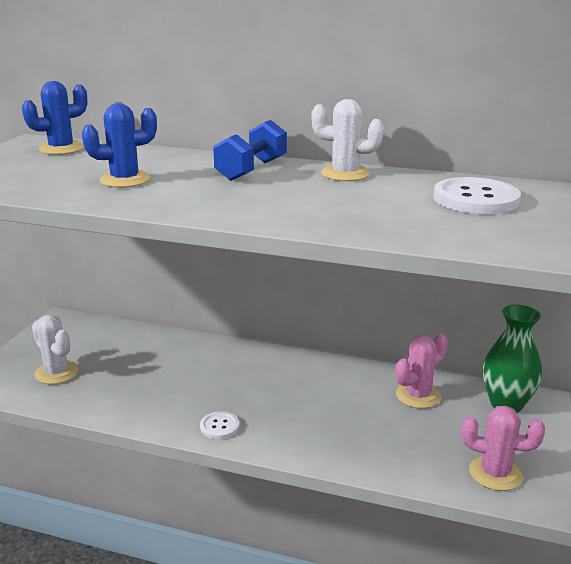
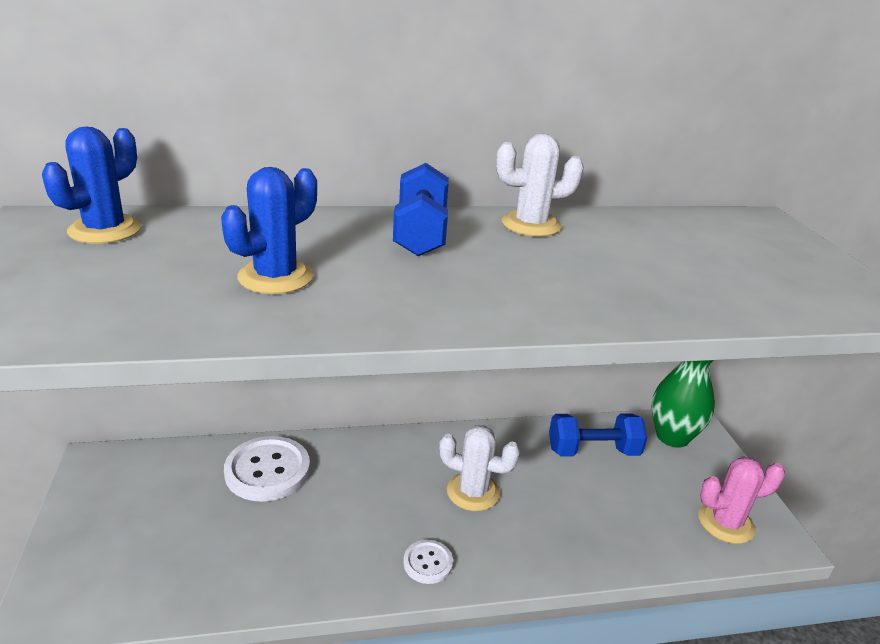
camera: 30 degrees left, 5 degrees up
white cactus [32,315,79,385] -> white cactus moved to [439,425,520,511]
pink cactus [395,333,448,409] -> blue dumbbell [549,414,647,457]
white button [433,177,521,214] -> white button moved to [224,436,310,502]

